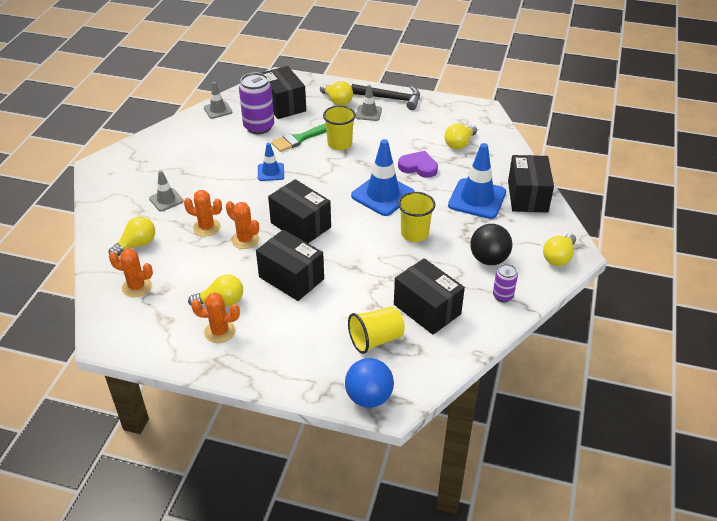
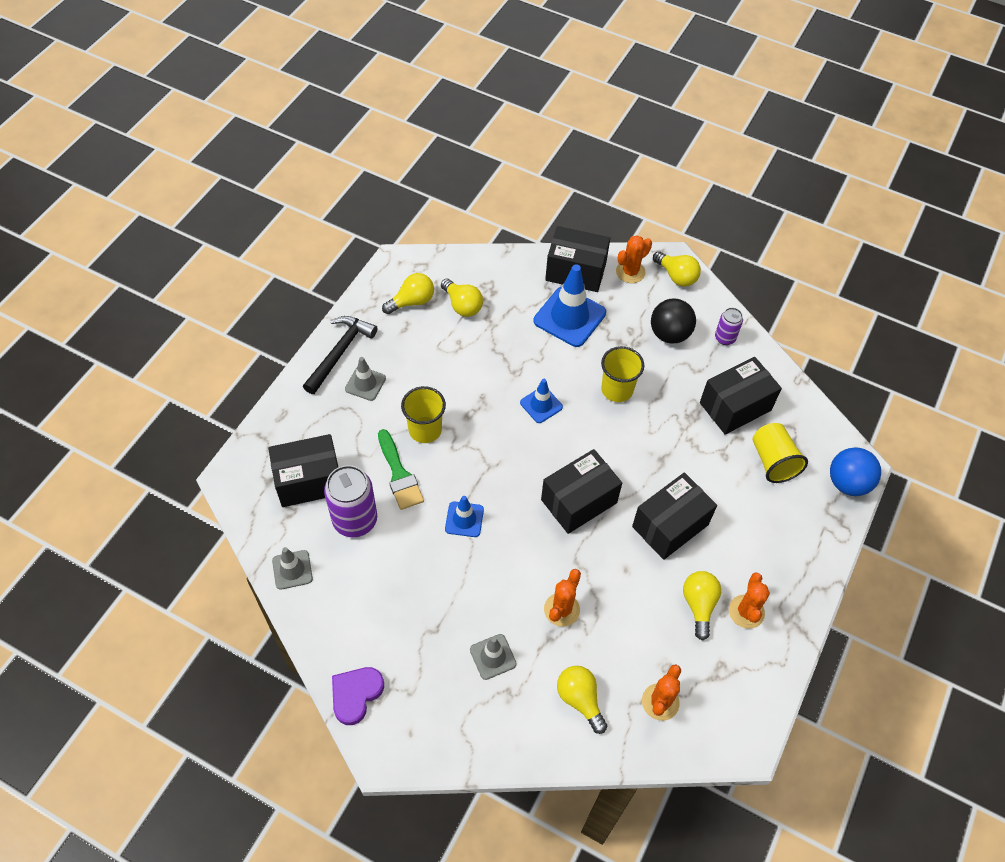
camera: 80 degrees left, 15 degrees up
orange cactus [226,201,259,249] -> orange cactus moved to [616,235,652,283]
yellow light bulb [320,81,353,106] -> yellow light bulb moved to [382,273,434,314]
blue traffic cone [351,139,415,216] -> blue traffic cone [520,379,563,423], size x0.55
purple heart [398,151,438,178] -> purple heart moved to [332,667,384,725]

